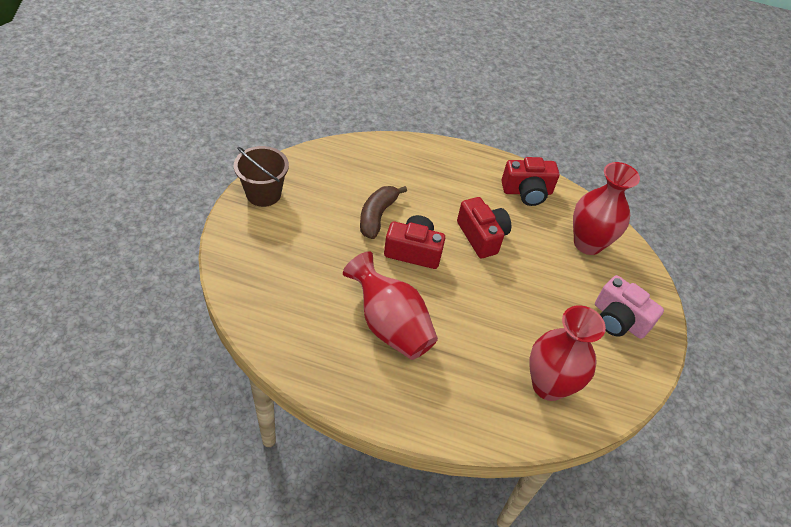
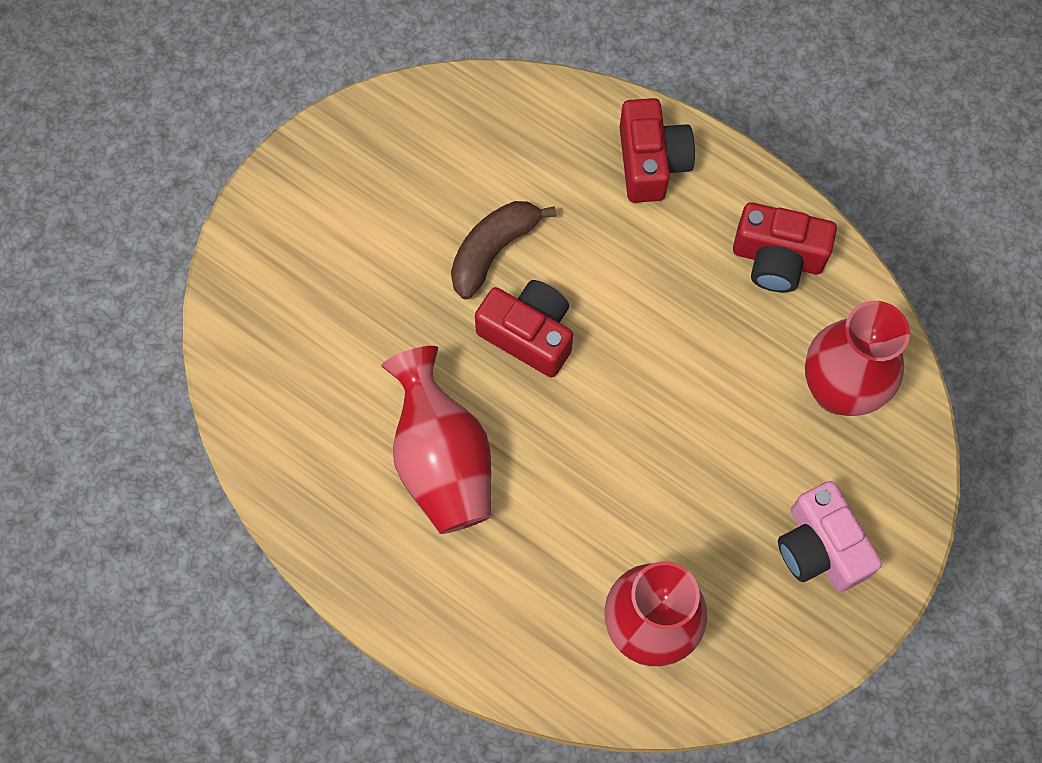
camera: 25 degrees right, 20 degrees up
brown bucket [234,146,289,207] -> none
red camera [457,197,511,258] -> red camera moved to [619,98,695,203]

